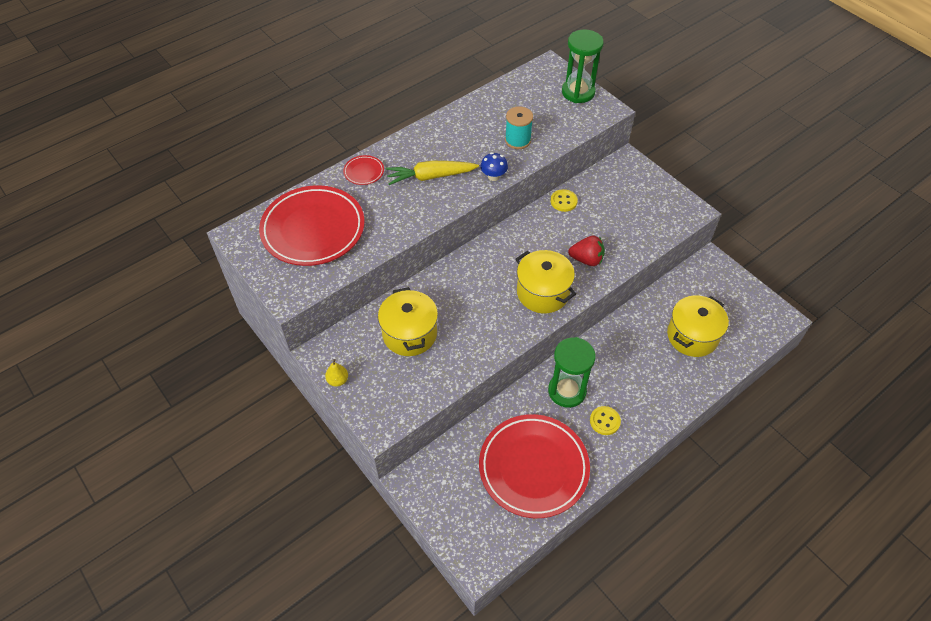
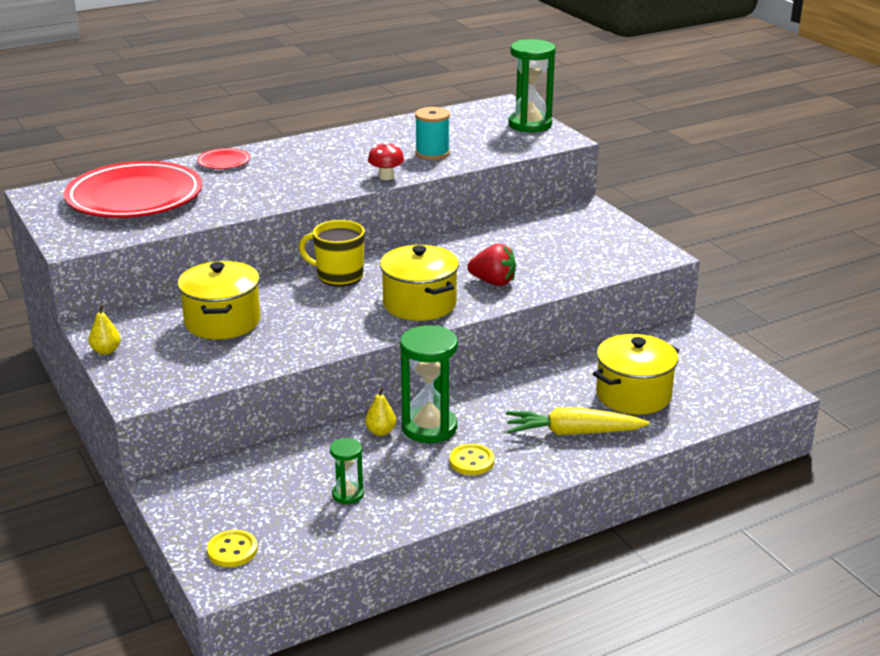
camera: 10 degrees right, 25 degrees down
yellow carrot [386,161,479,185] -> yellow carrot moved to [506,408,650,436]
red plate [479,414,590,518] -> green hourglass [330,438,364,504]
blue mushroom [480,152,508,181] -> red mushroom [368,141,404,180]
yellow button [551,189,578,212] -> yellow button moved to [207,530,257,567]
none -> yellow mug [299,220,365,286]
none -> yellow pear [365,387,396,436]

